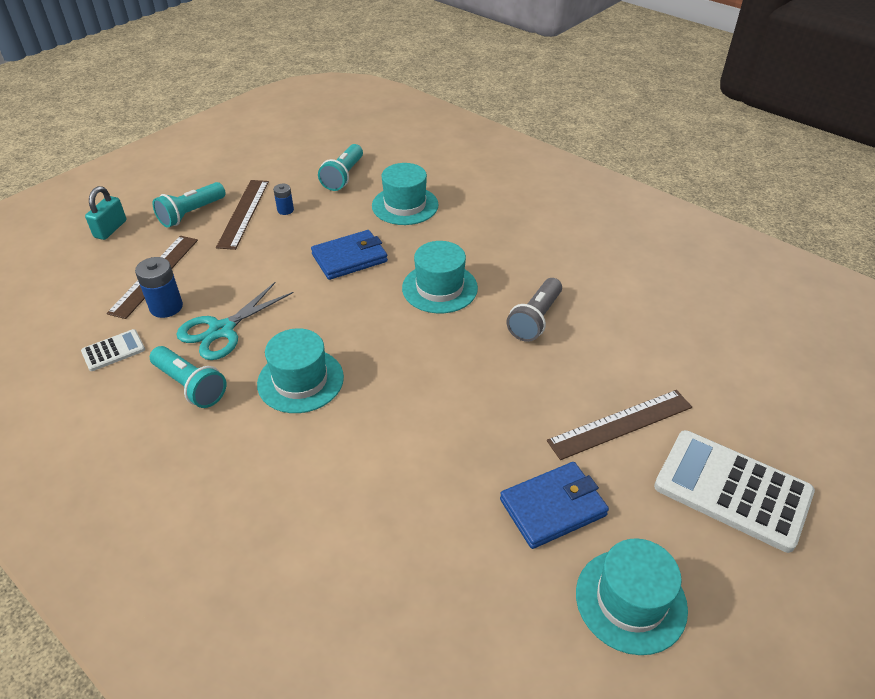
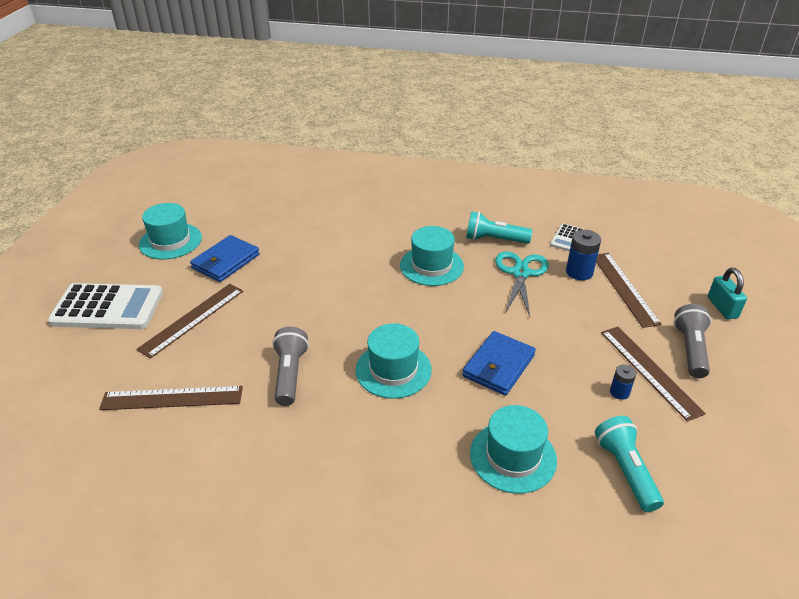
camera: 150 degrees right, 5 degrees down
turquoise flashlight [152,182,226,228] -> grey flashlight [674,304,711,378]
none -> brown ruler [99,386,243,410]

